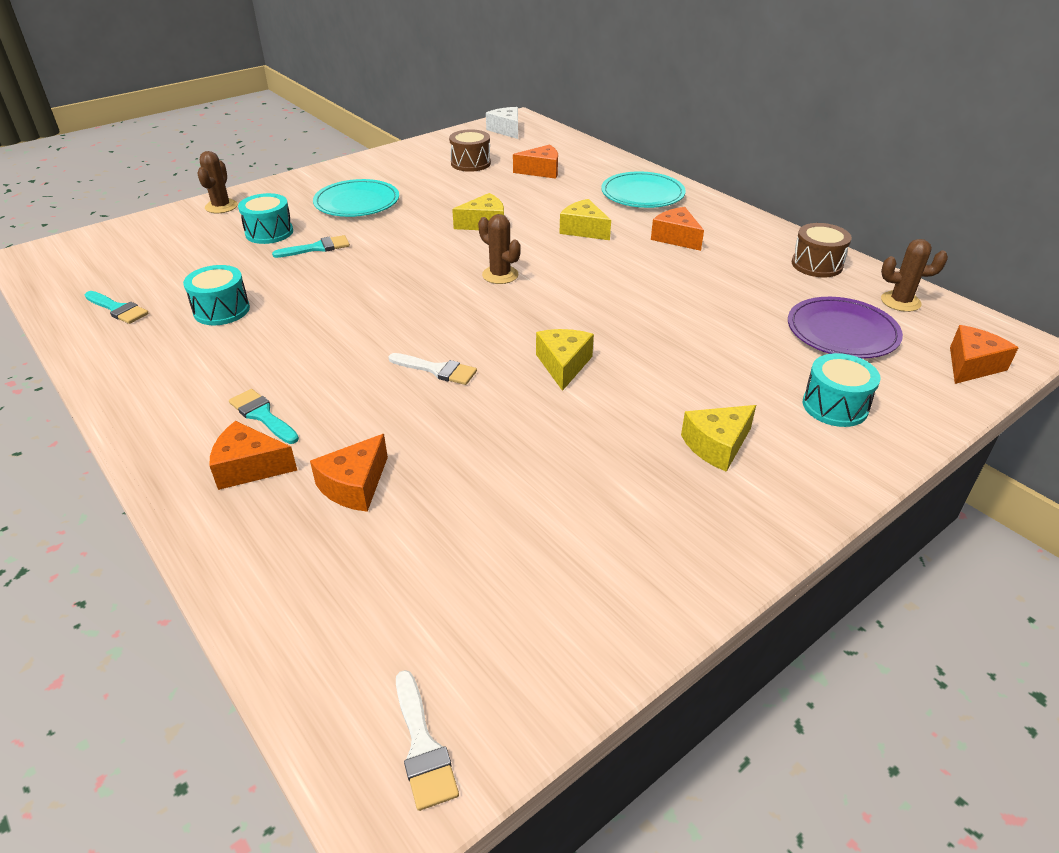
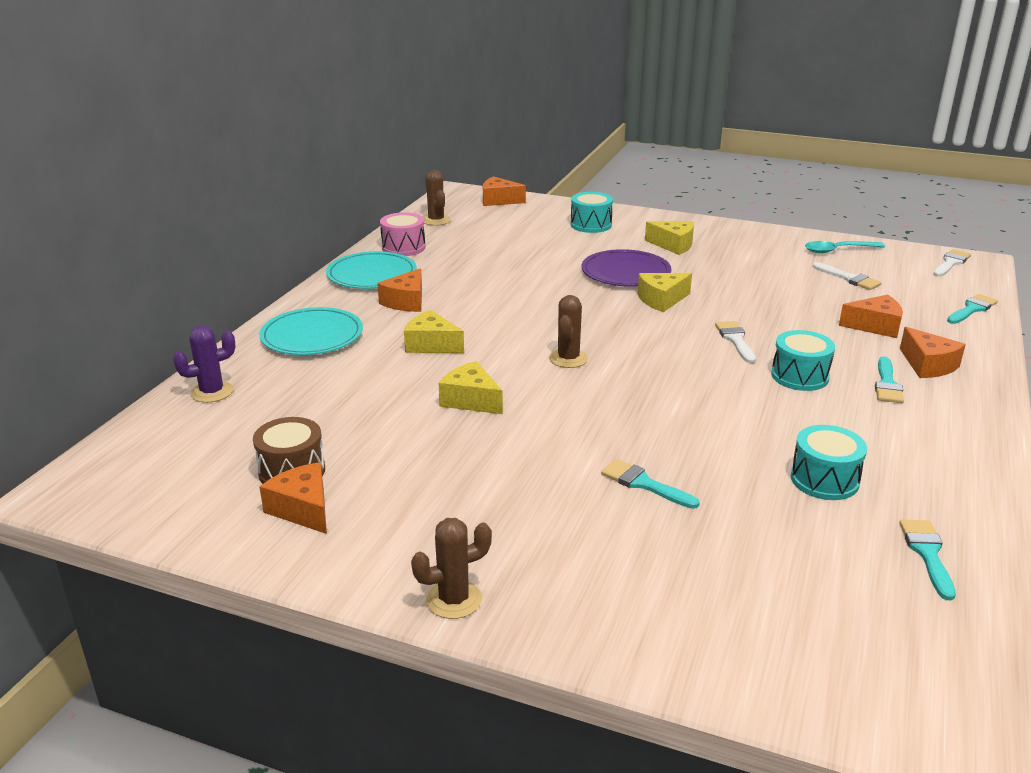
camera: 120 degrees left, 10 degrees down
brown cactus [197,151,238,213] -> brown cactus moved to [411,518,492,619]
turquoise drum [238,193,293,244] -> turquoise drum moved to [771,330,835,391]
turquoise plate [313,179,399,217] -> turquoise plate moved to [326,251,417,289]
white cheese [486,107,518,139] -> none
orange cheese [513,145,558,179] -> orange cheese moved to [259,462,327,534]
yellow cheese [559,199,611,240] -> yellow cheese turned 105 degrees clockwise [404,310,464,353]
purple plate [788,297,903,359] -> purple plate moved to [582,249,672,287]
brown drum [792,223,852,277] -> pink drum [380,212,426,256]
none -> purple cactus [173,326,235,403]
none -> turquoise spoon [805,241,885,253]
none -> white brush [813,262,882,290]
none -> turquoise brush [947,294,998,324]

